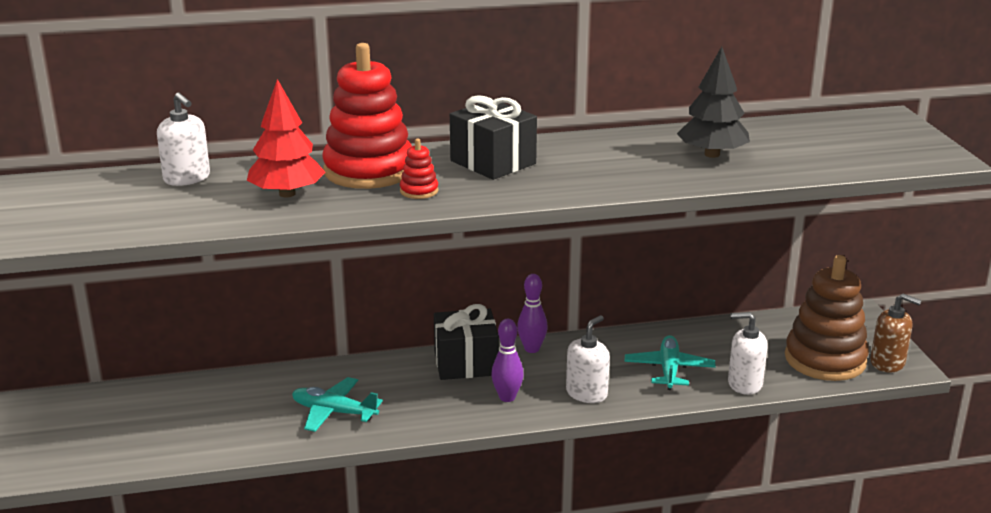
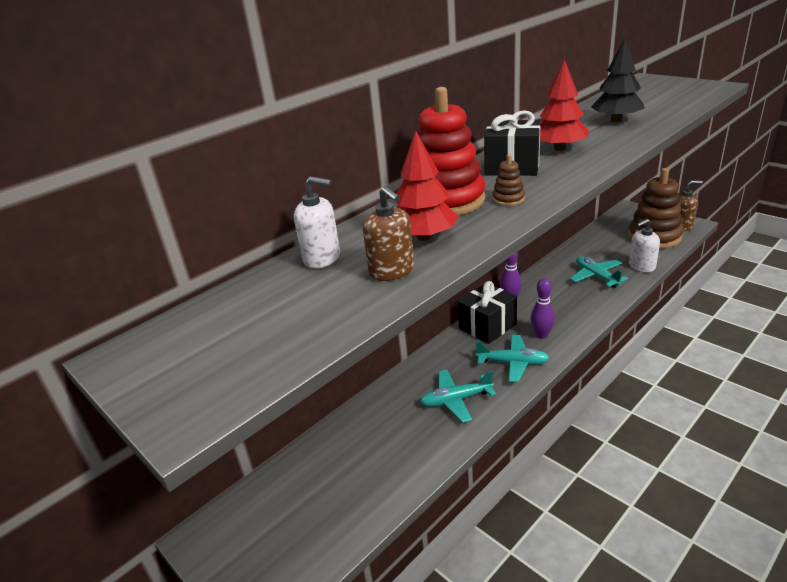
camera: 30 degrees left, 5 degrees up
red stacking toy [400,139,438,199] -> brown stacking toy [492,154,525,206]
white soap dispenser [566,315,610,403] -> none
none -> brown soap dispenser [363,186,414,281]
none -> turquoise plane [475,335,549,382]
none -> red tree [539,60,589,151]

